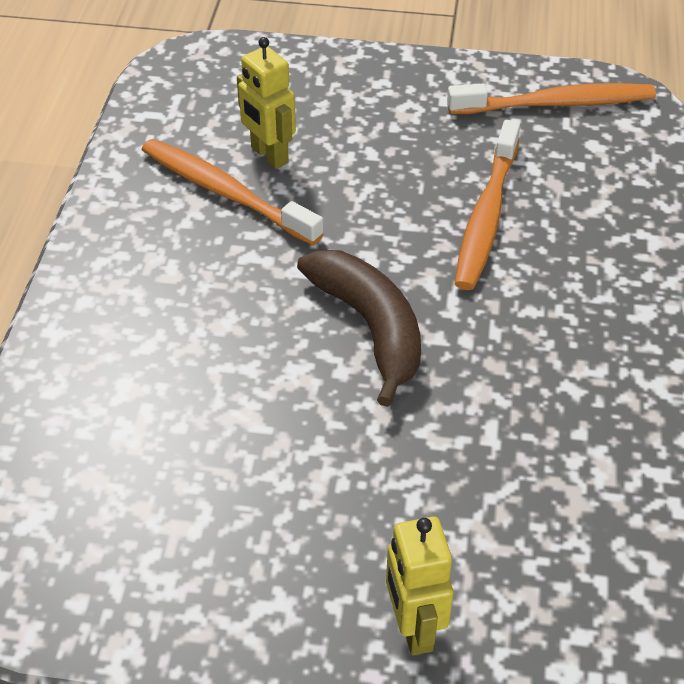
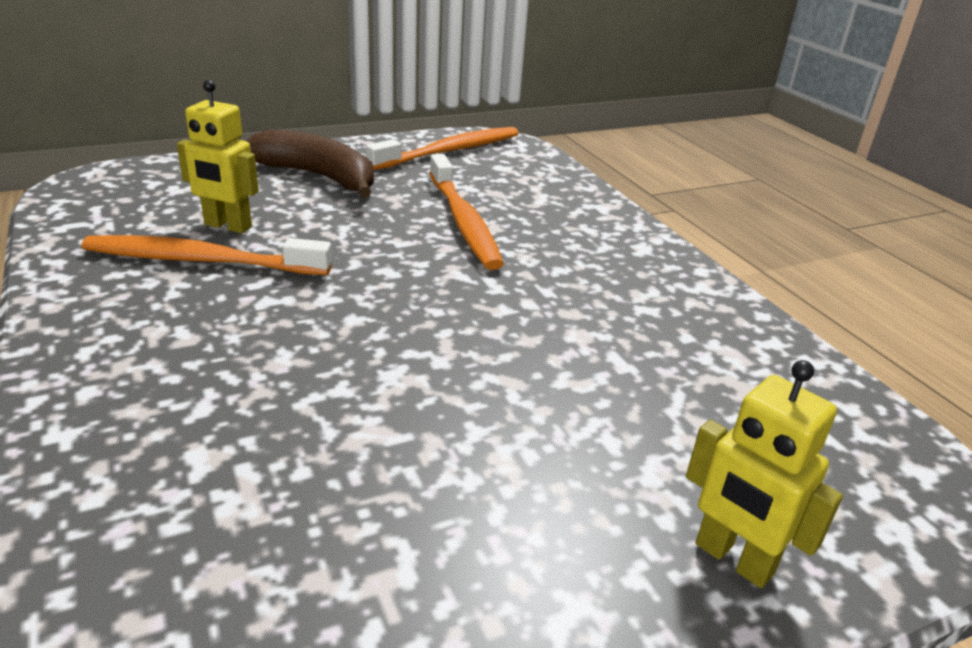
camera: 35 degrees left, 15 degrees down
brown banana [297,250,421,407] -> brown banana moved to [246,130,374,198]

